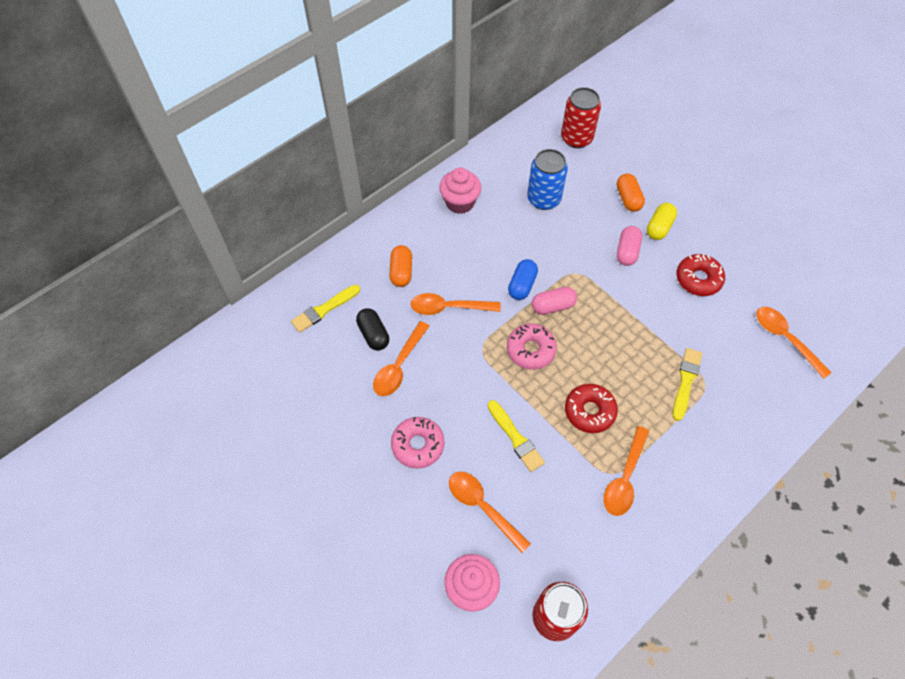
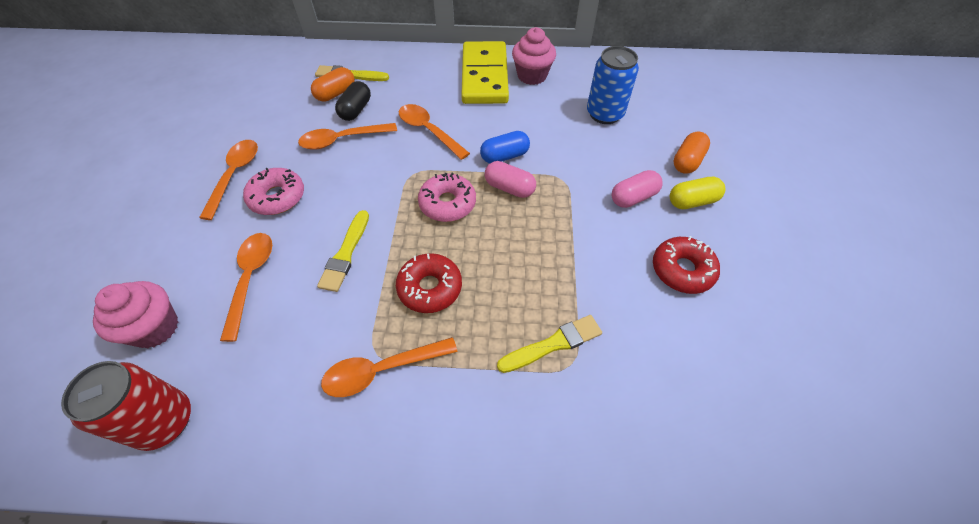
camera: 45 degrees right, 5 degrees down
orange capsule [389,245,412,287] -> orange capsule moved to [311,67,355,101]
red can [561,87,601,148] -> none
orange spoon [756,307,832,379] -> orange spoon moved to [199,140,258,220]
none -> yellow domino [461,41,509,104]

